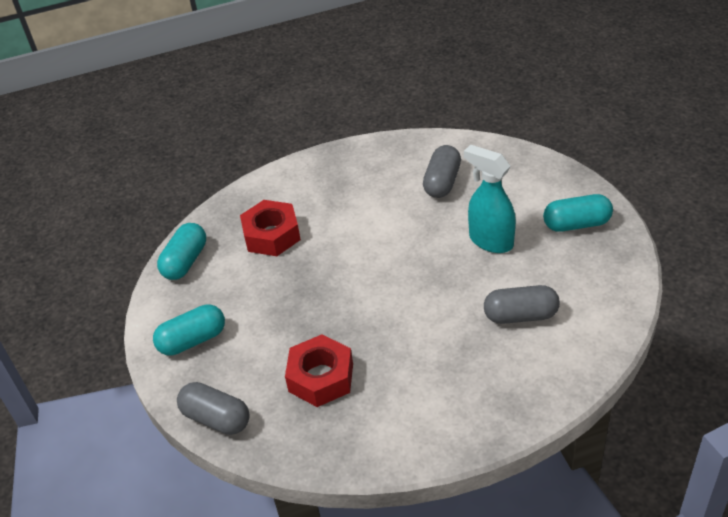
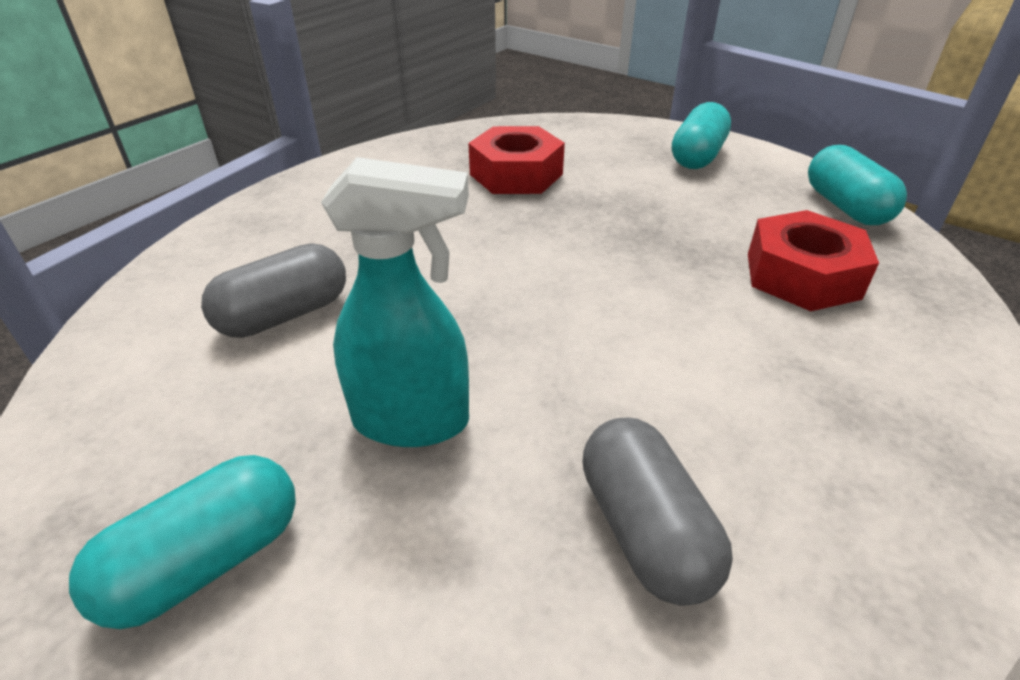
camera: 140 degrees right, 5 degrees down
grey capsule [177,382,250,435] -> none

